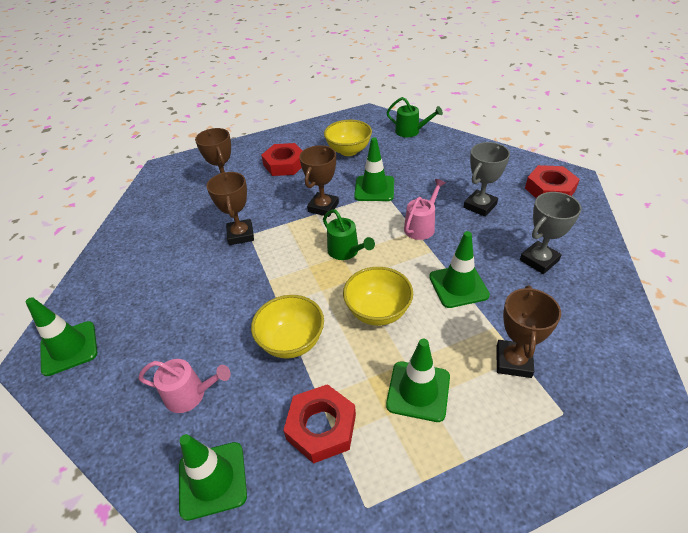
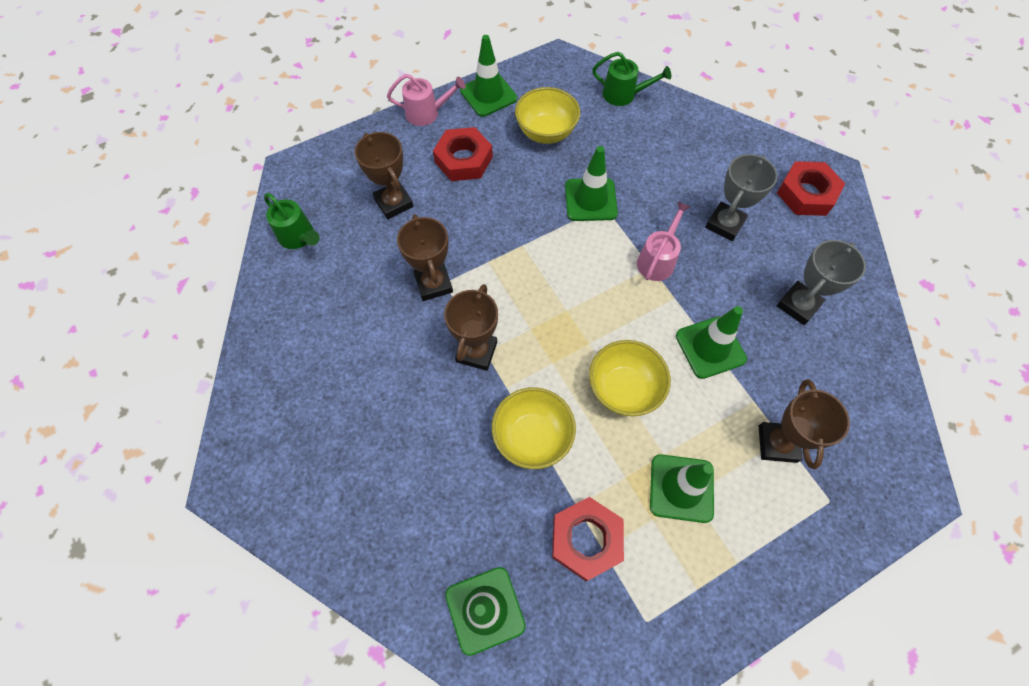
camera: 10 degrees left, 20 degrees up
green traffic cone [26,297,97,376] -> green traffic cone moved to [460,35,517,117]
pink watering can [138,359,231,413] -> pink watering can moved to [387,74,466,126]
brown trophy [299,145,339,217] -> brown trophy moved to [444,284,498,371]
green watering can [323,209,375,260] -> green watering can moved to [264,193,320,249]

